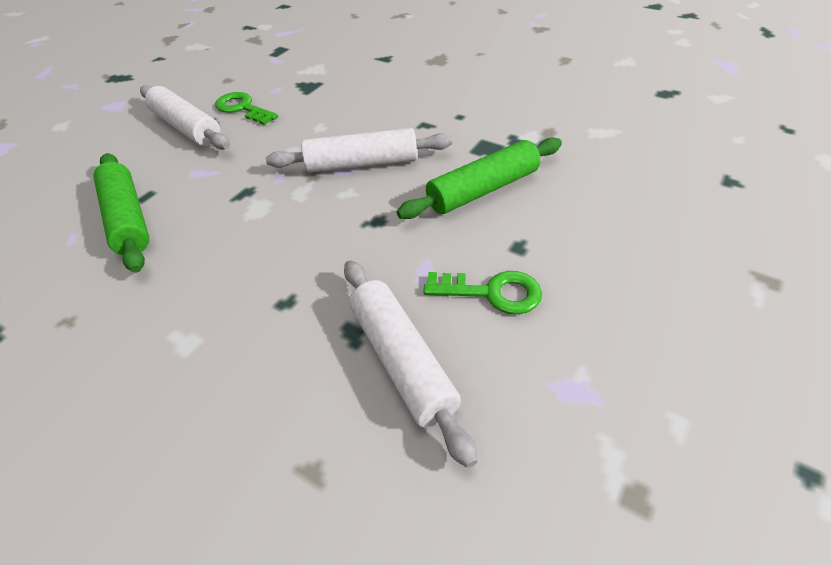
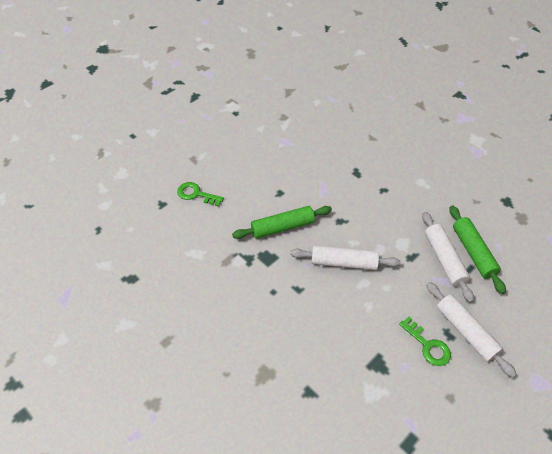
camera: 170 degrees left, 5 degrees up
white rolling pin [344,260,477,468] -> white rolling pin moved to [422,212,474,303]
green key [423,271,542,314] -> green key moved to [177,182,224,207]

